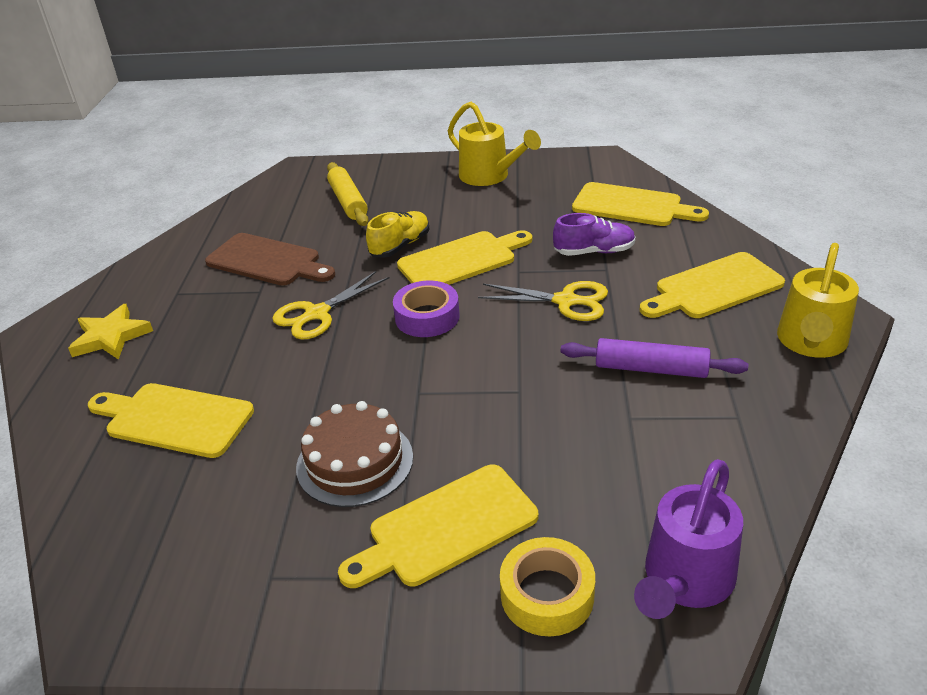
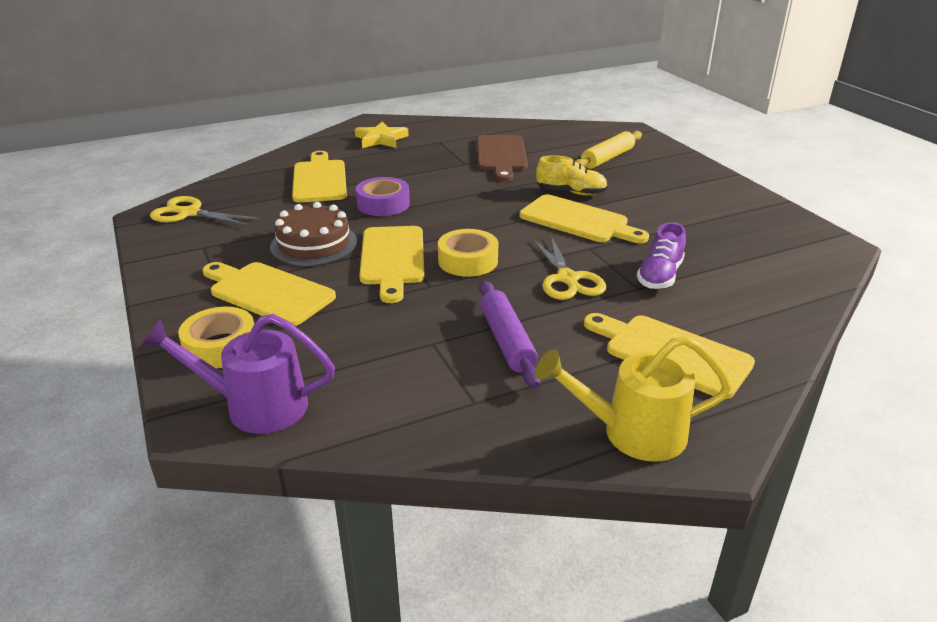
camera: 60 degrees right, 5 degrees down
yellow scissors [272,271,389,340] -> yellow scissors moved to [150,196,259,226]
purple tape [393,281,460,337] -> purple tape moved to [356,177,410,216]
yellow watering can [448,101,541,186] -> none
purple shoe [553,213,636,256] -> purple shoe turned 60 degrees clockwise [637,222,686,289]
yellow cutting board [572,182,709,226] -> yellow cutting board moved to [359,226,425,303]
none -> yellow tape [438,229,499,277]

